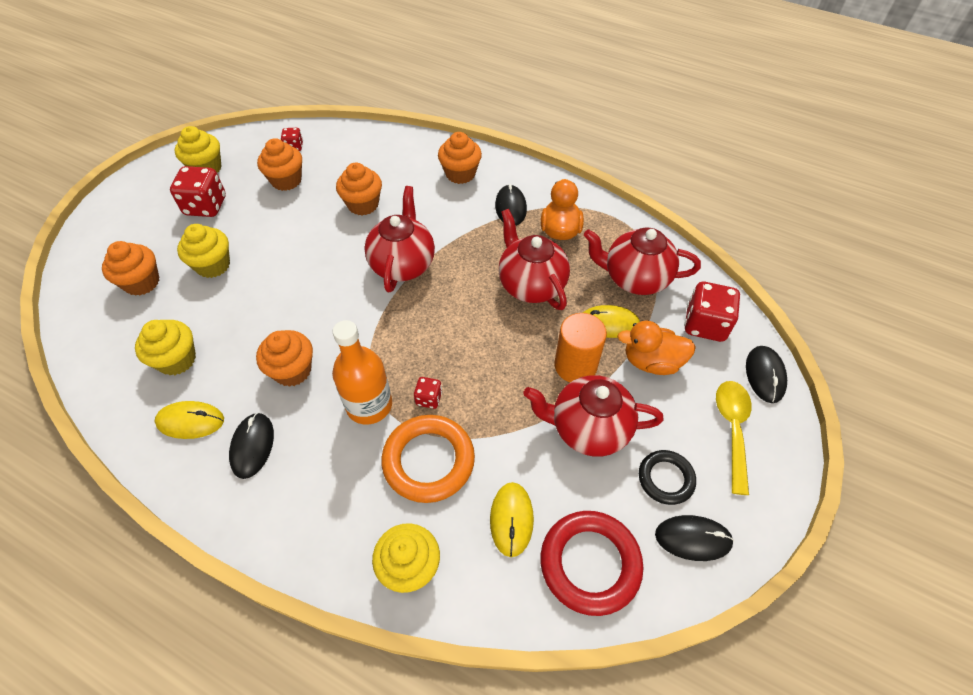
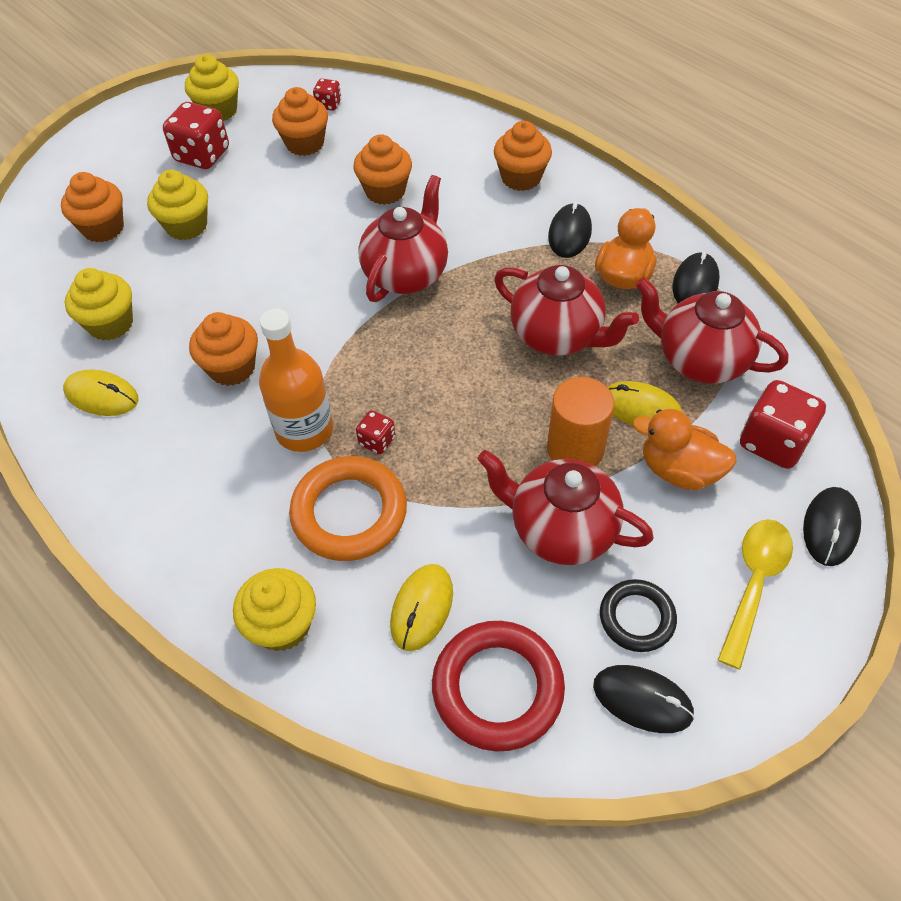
camera: 20 degrees right, 0 degrees up
black mouse [229,413,274,479] -> black mouse moved to [672,252,720,303]
red teapot [498,209,570,310] -> red teapot turned 135 degrees clockwise [494,265,639,355]

